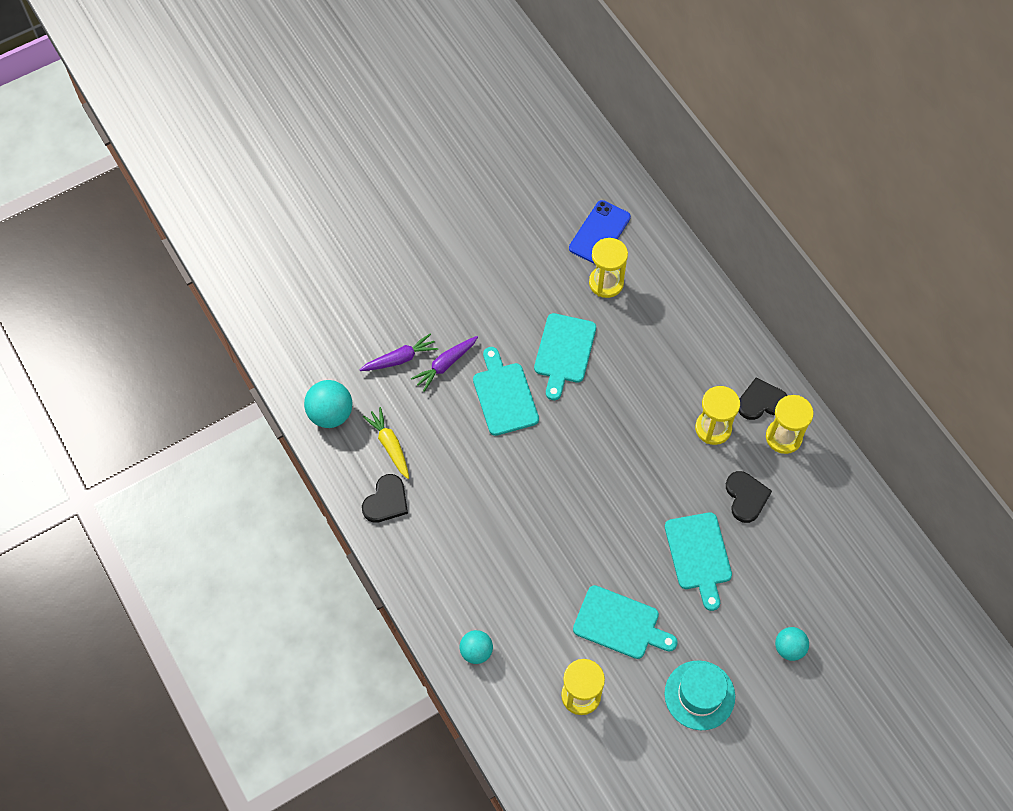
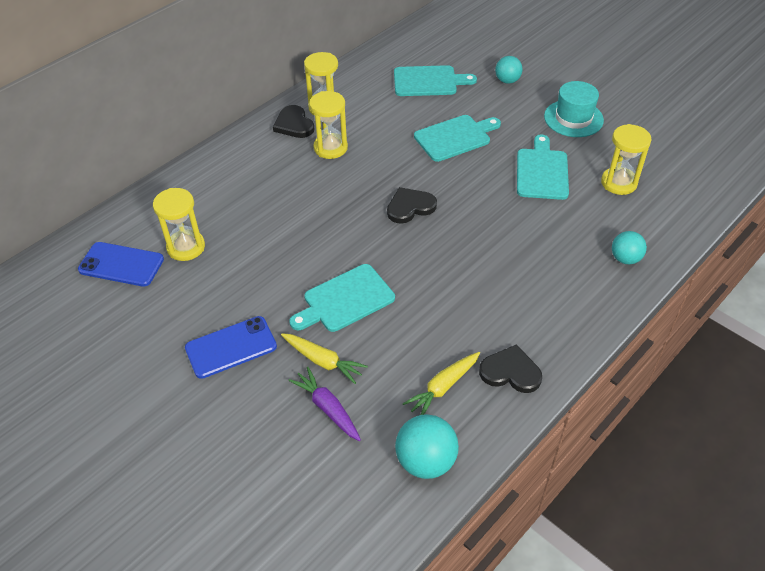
camera: 105 degrees left, 15 degrees down
purple carrot [411,336,478,392] -> yellow carrot [281,333,368,384]
turquoise cutting board [534,313,596,400] -> turquoise cutting board moved to [394,65,477,96]
black heart [726,471,772,523] -> black heart moved to [387,187,437,224]
none -> blue phone [185,316,277,379]

